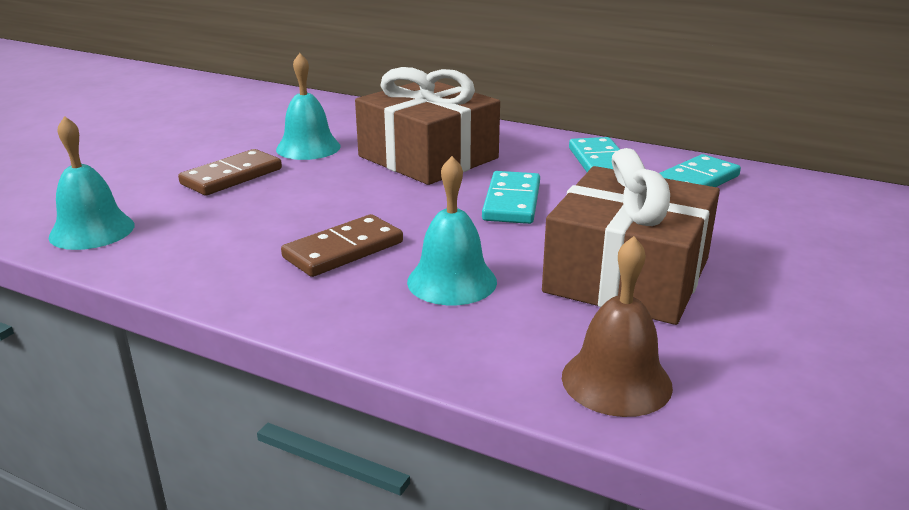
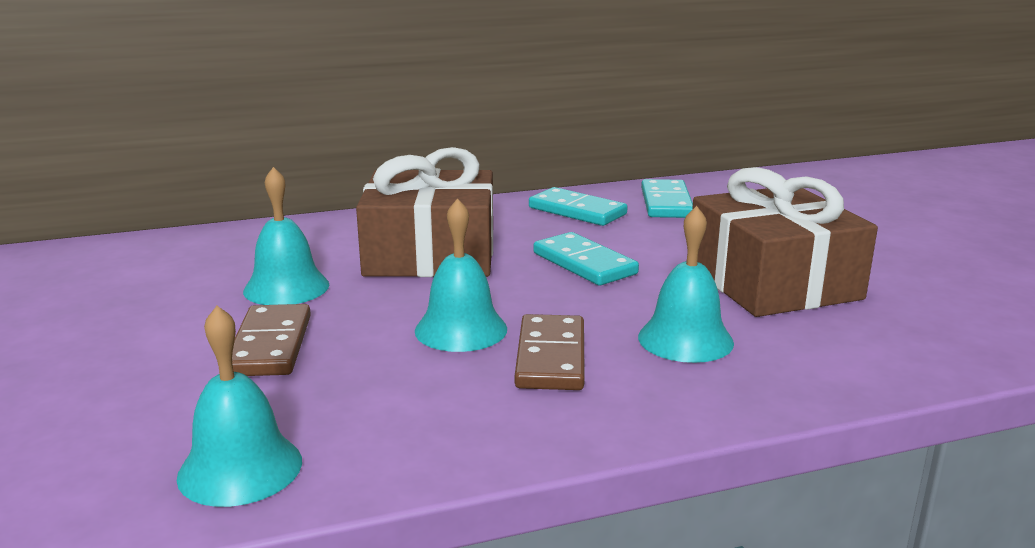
camera: 45 degrees left, 5 degrees down
brown bell [562,236,673,417] -> none
none -> turquoise bell [415,198,507,352]

